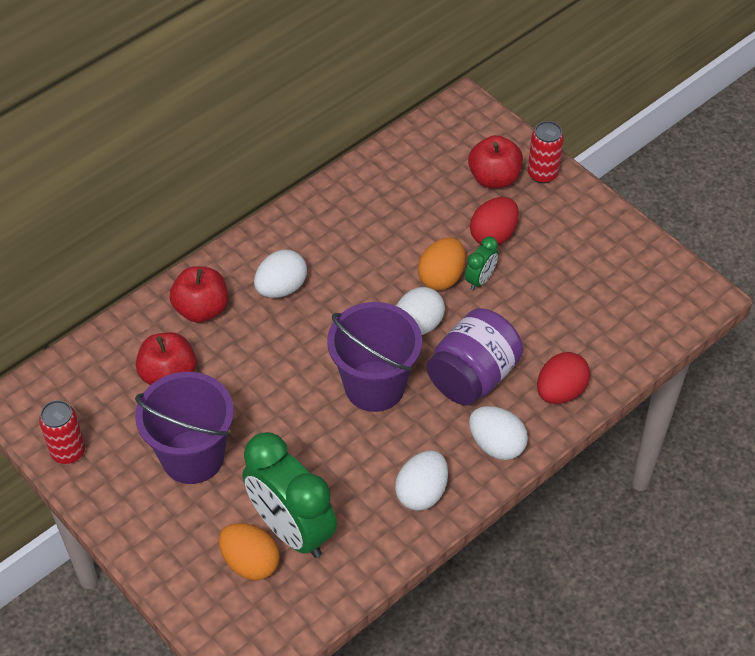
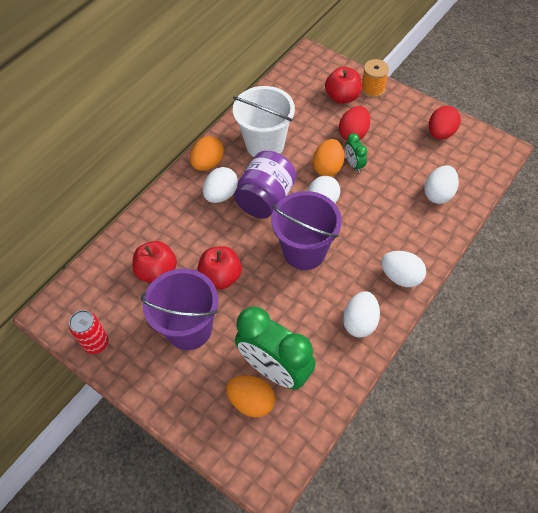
camera: 10 degrees left, 5 degrees up
red apple [169,266,228,323] -> red apple moved to [197,246,242,289]
purple jar [427,308,523,405] -> purple jar moved to [234,151,297,219]
green clock [465,237,498,290] -> green clock turned 135 degrees clockwise [345,133,367,173]
red can [528,121,564,183] -> orange spool [361,59,389,98]
red egg [537,352,590,404] -> red egg moved to [429,106,461,140]
none -> orange egg [190,136,224,171]
none -> white bucket [233,86,295,157]
none -> white egg [424,165,459,204]

